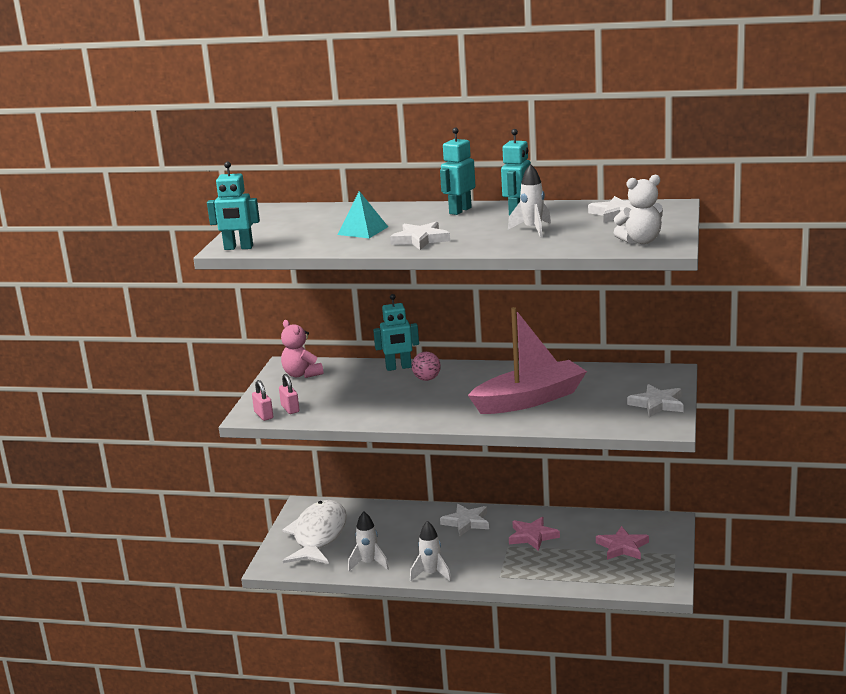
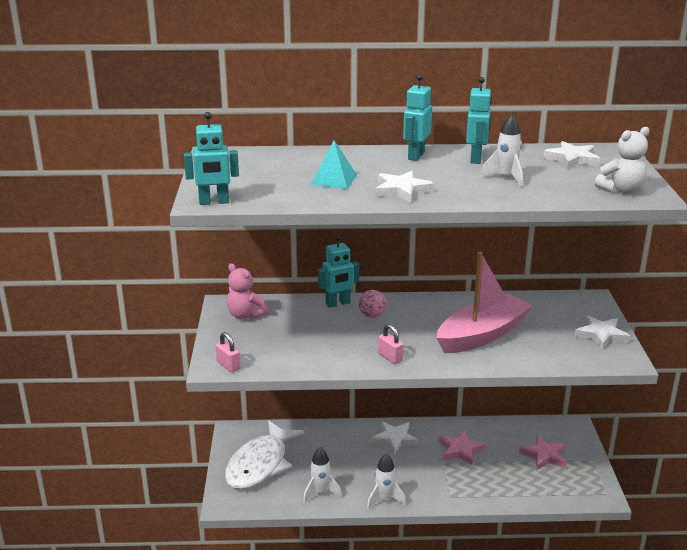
camera: 15 degrees left, 5 degrees up
pink padlock [279,374,300,414] -> pink padlock moved to [378,324,403,364]
white fish [282,500,347,564] -> white fish turned 150 degrees counterclockwise [225,420,304,489]

